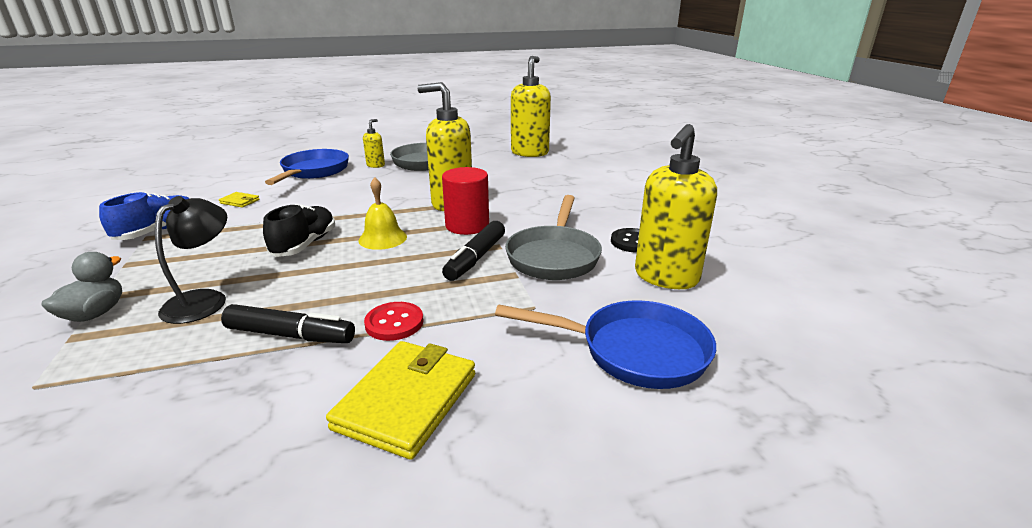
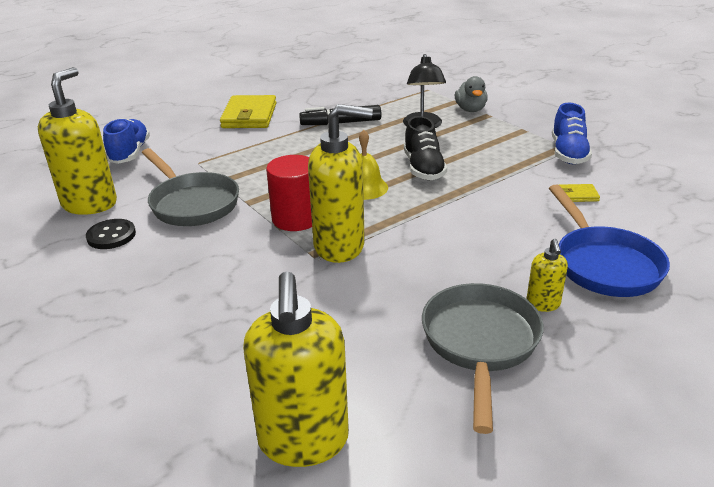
camera: 160 degrees right, 5 degrees up
red button [364,302,424,341] -> none
black marker [442,221,505,281] -> none
blue pan [495,300,716,389] -> blue shoe [103,118,150,164]
grey pan [505,195,602,280] -> grey pan turned 150 degrees clockwise [142,148,239,226]

